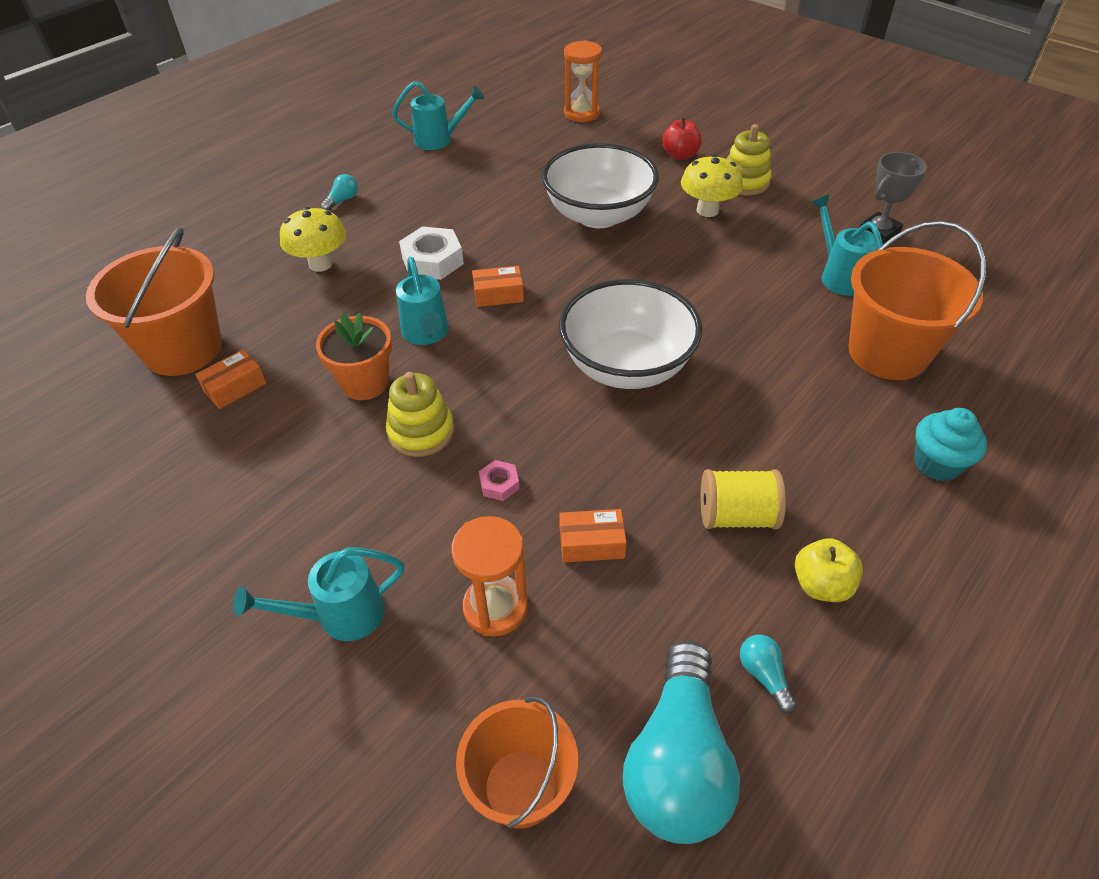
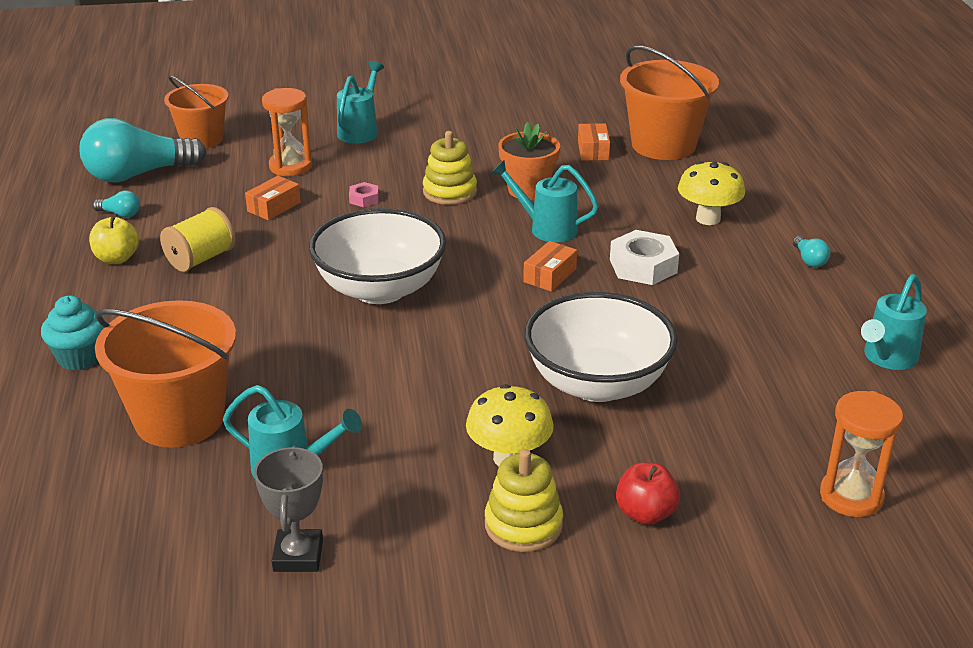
camera: 130 degrees right, 15 degrees down
turquoise light bulb [623,641,740,844] -> turquoise light bulb turned 75 degrees counterclockwise [80,118,207,183]

